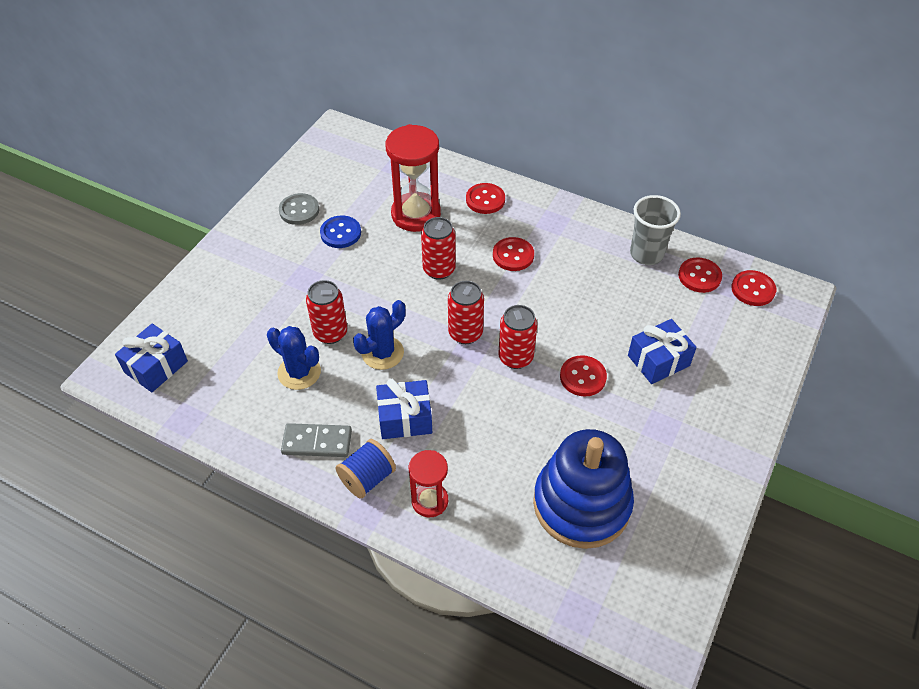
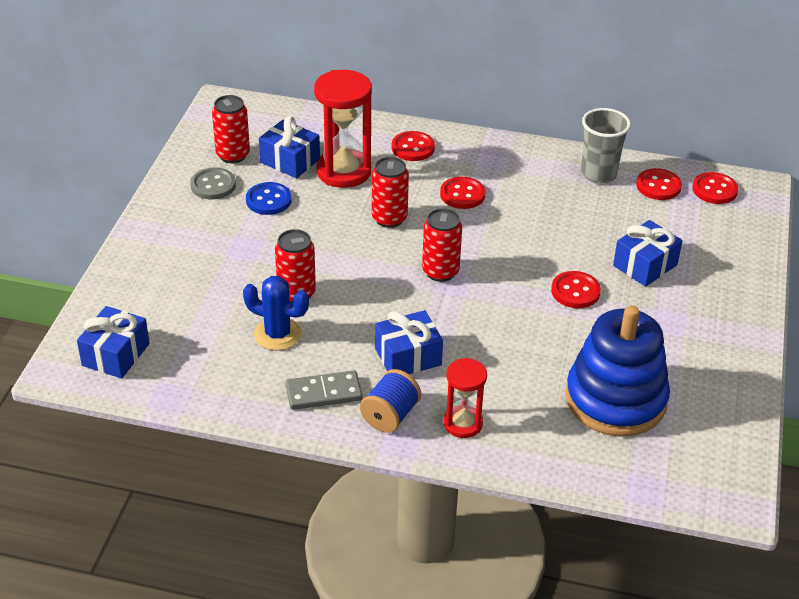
camera: 15 degrees left, 10 degrees down
blue cactus [353,300,406,370] -> none
red can [498,305,537,369] -> red can moved to [212,95,250,163]
none -> blue gift [259,116,320,178]

